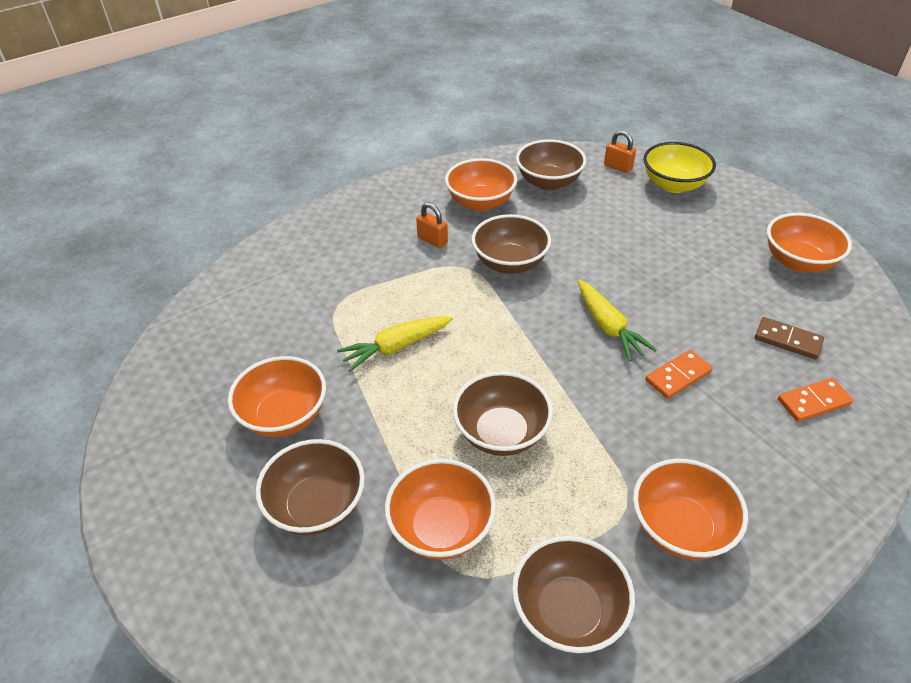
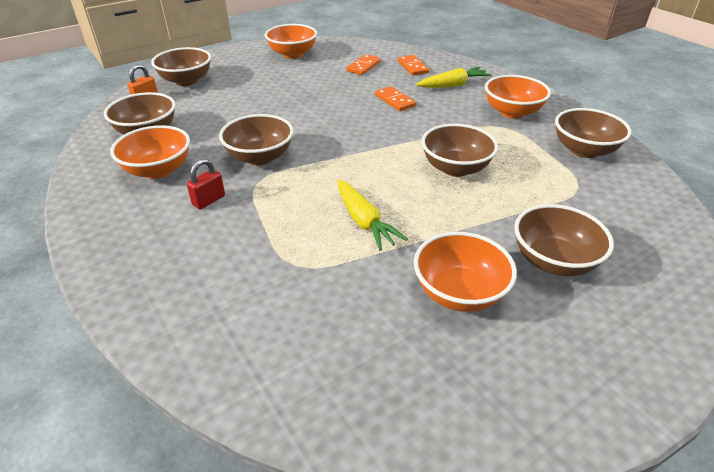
camera: 90 degrees left, 5 degrees down
orange bowl [385,459,496,560] -> none
orange padlock [416,202,448,248] -> red padlock [187,159,225,209]
yellow carrot [578,280,657,361] -> yellow carrot moved to [416,67,492,88]
yellow bowl [643,142,716,193] -> brown bowl [151,47,211,86]
brown domino [755,317,824,360] -> orange domino [347,54,381,75]

